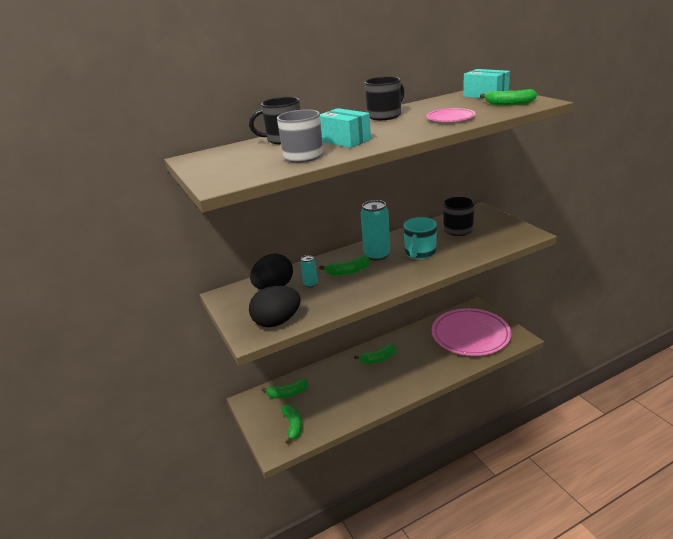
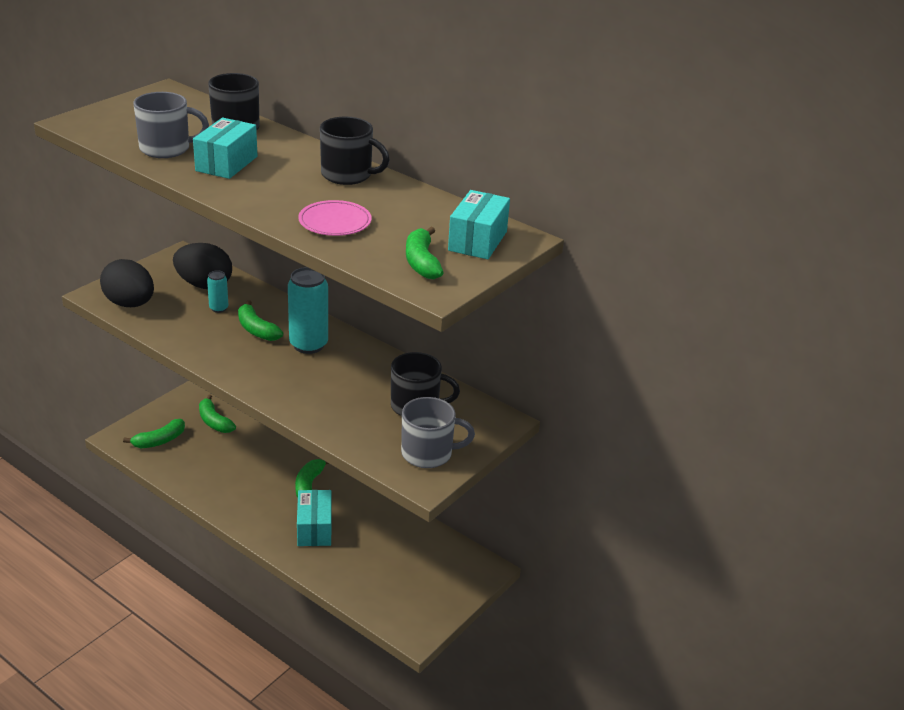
camera: 60 degrees right, 5 degrees up
green banana [354,344,396,364] -> green banana turned 60 degrees clockwise [295,459,329,498]
turquoise mug [404,217,437,259] -> none
pink plate [432,308,511,356] -> none
none -> turquoise box [297,490,331,546]
none -> grey mug [401,397,475,468]

